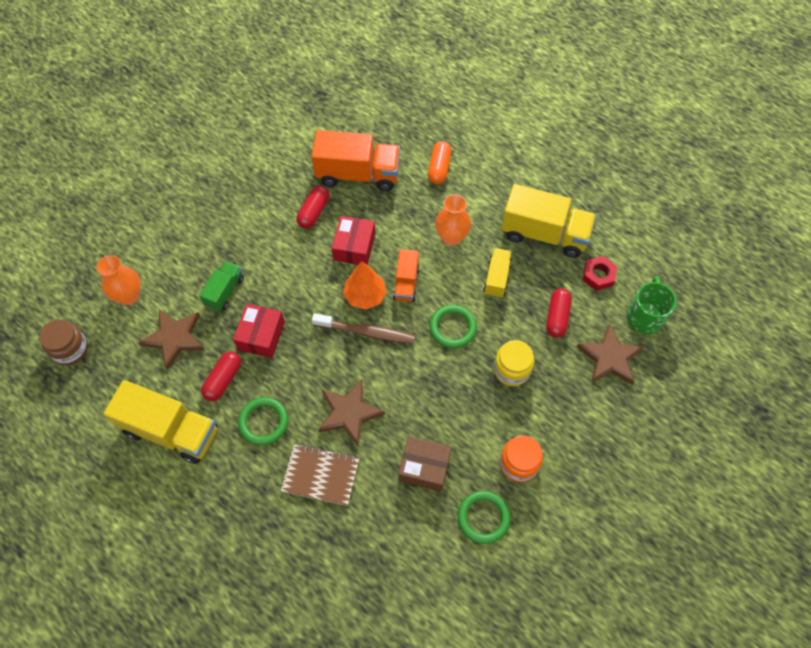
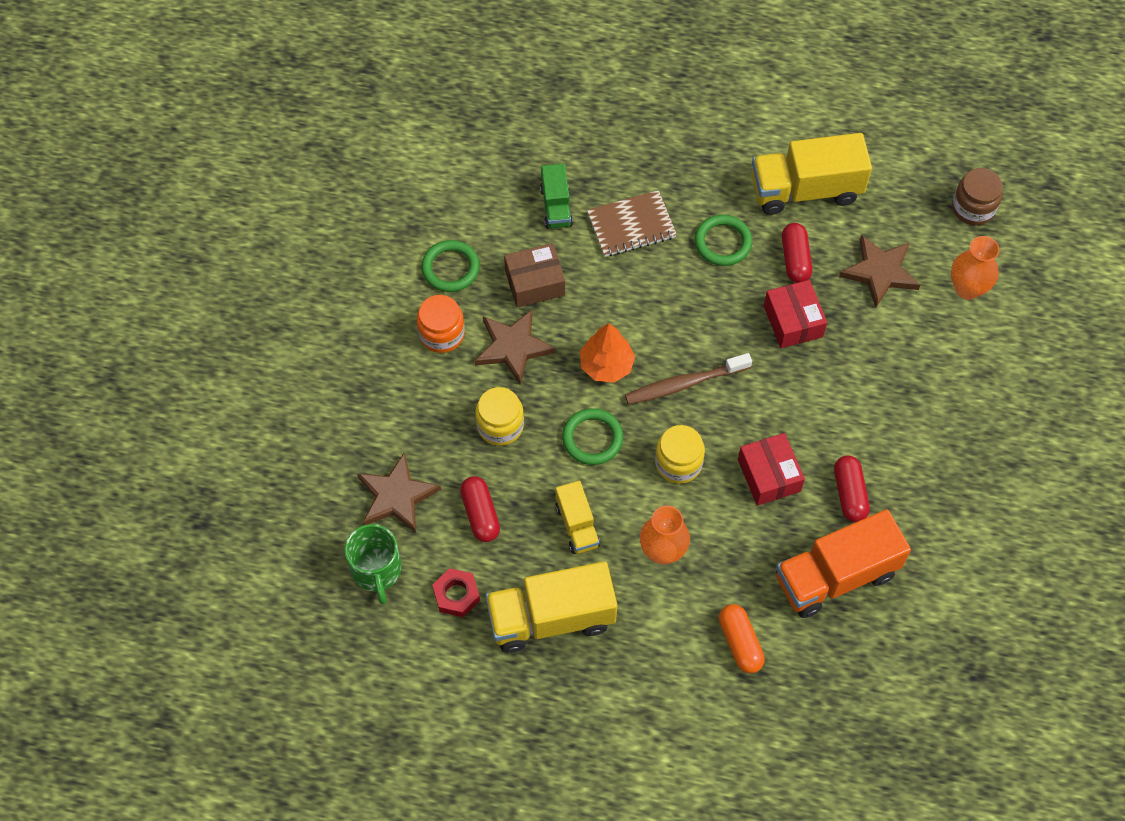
camera: 150 degrees right, 0 degrees up
green truck [199,261,244,312] -> green truck moved to [540,164,573,229]
brown star [318,380,385,446] -> brown star moved to [475,310,556,384]
orange tree [343,262,387,310] -> orange tree moved to [580,323,635,383]
orange truck [393,249,420,302] -> yellow jar [655,425,705,484]

